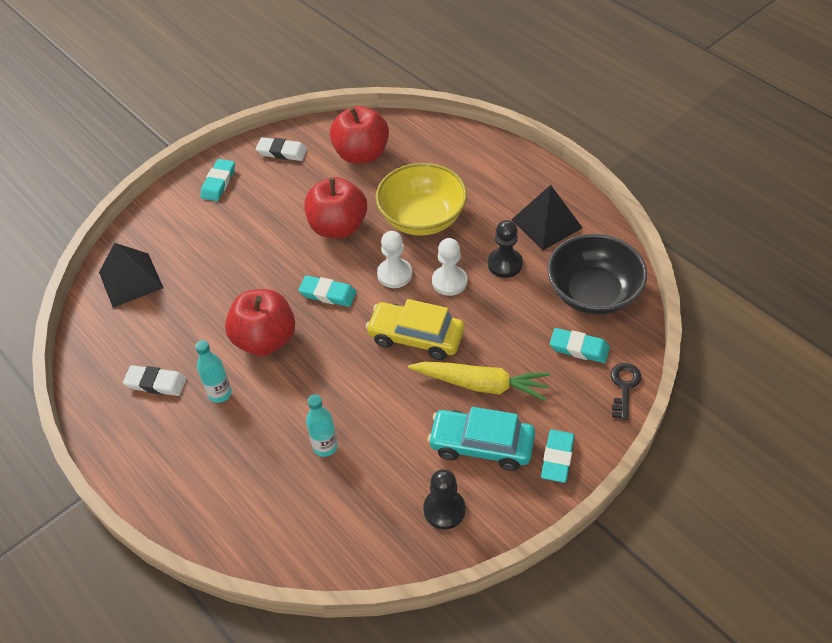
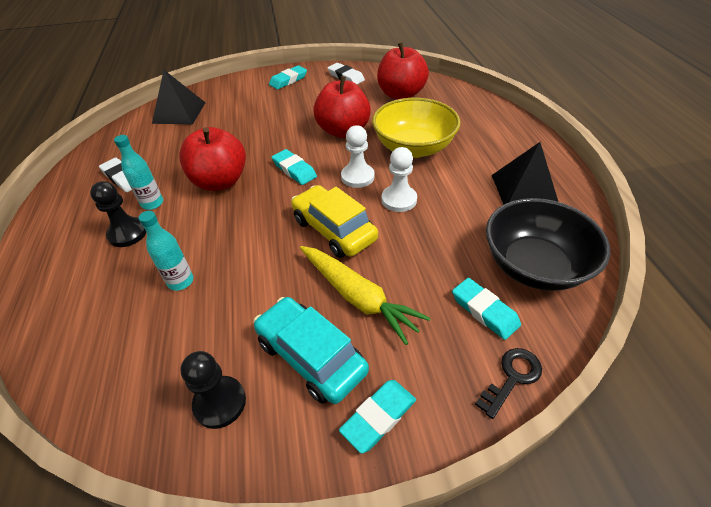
camera: 30 degrees right, 5 degrees down
black pawn [488,220,523,278] -> black pawn moved to [90,181,147,247]

